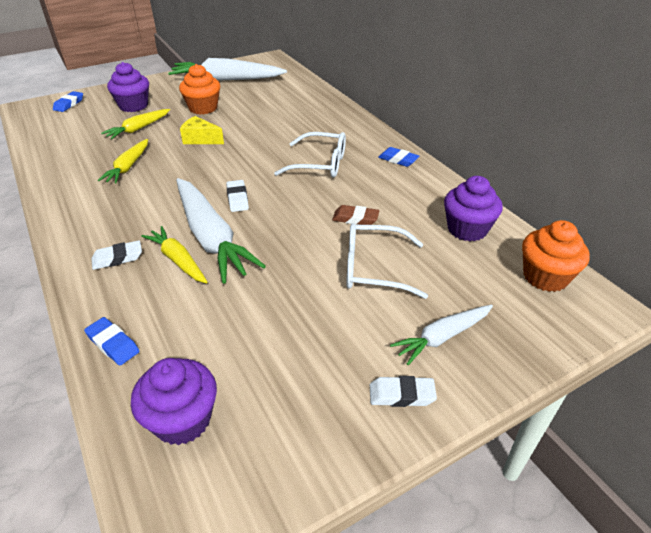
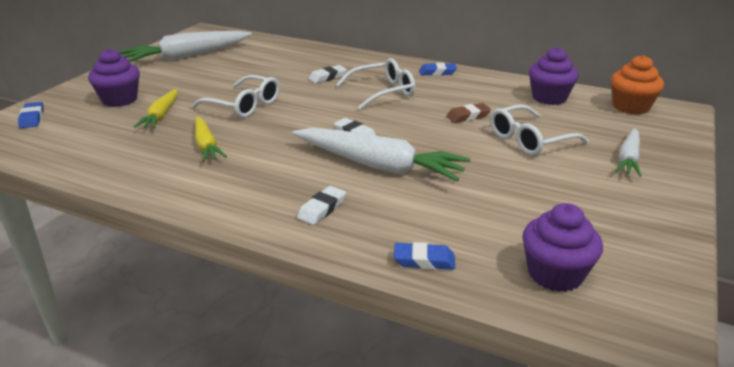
camera: 35 degrees left, 10 degrees down
yellow carrot [141,226,208,284] -> none
orange cupcake [179,64,220,114] -> none
yellow cheese [180,116,224,144] -> white glasses [192,75,280,118]
white eraser [370,376,437,407] -> white eraser moved to [309,65,347,83]

